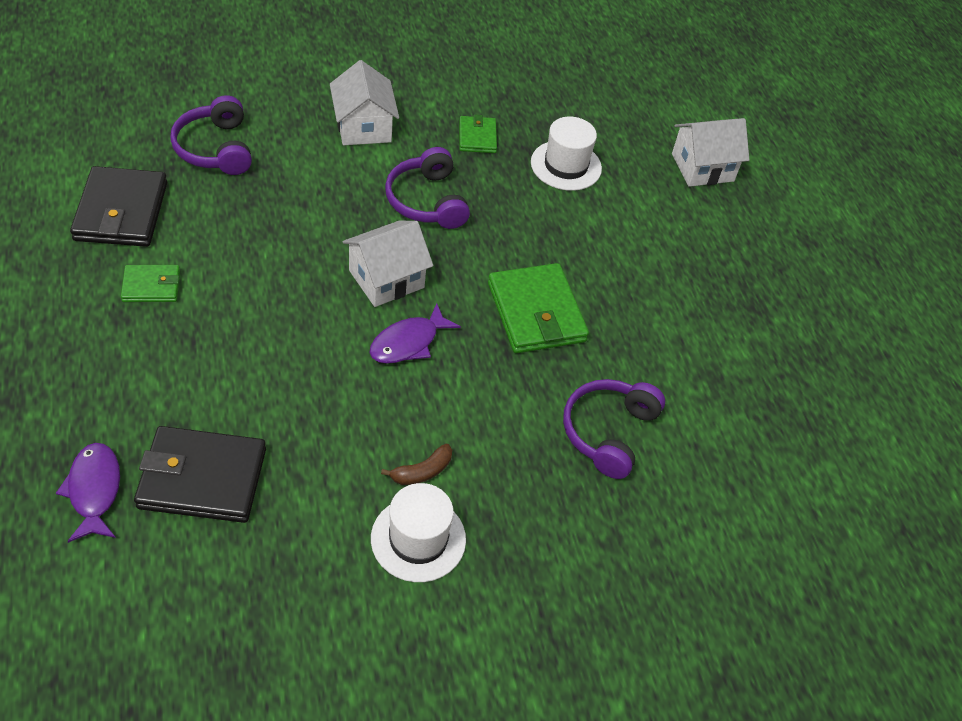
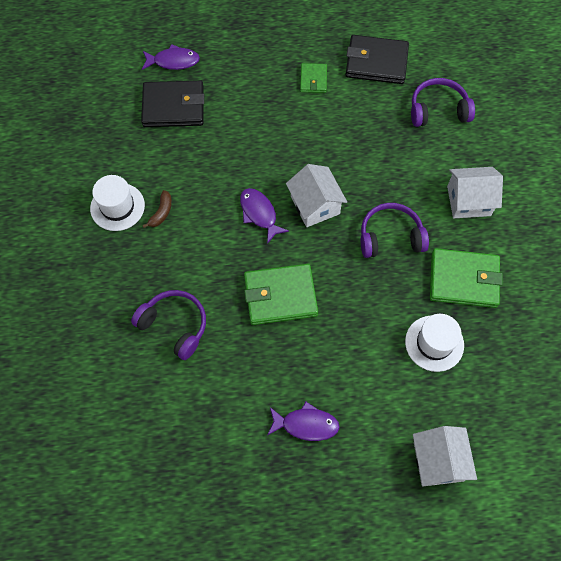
camera: 105 degrees right, 15 degrees up
black wallet [134,426,266,523] -> black wallet turned 75 degrees clockwise [141,80,204,127]
brown banana [381,444,452,485] -> brown banana turned 135 degrees counterclockwise [142,190,172,228]
green wallet [459,114,497,153] -> green wallet [430,248,503,308], size x1.83
none -> purple fish [267,402,340,441]

